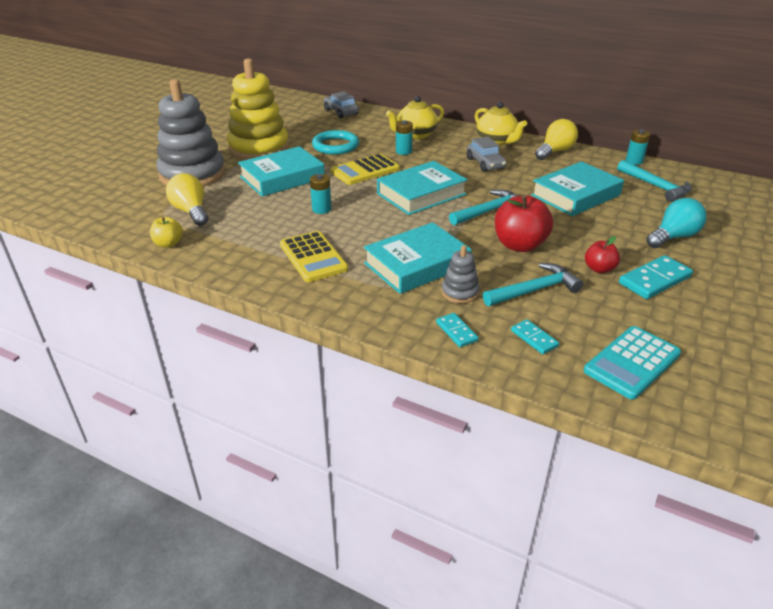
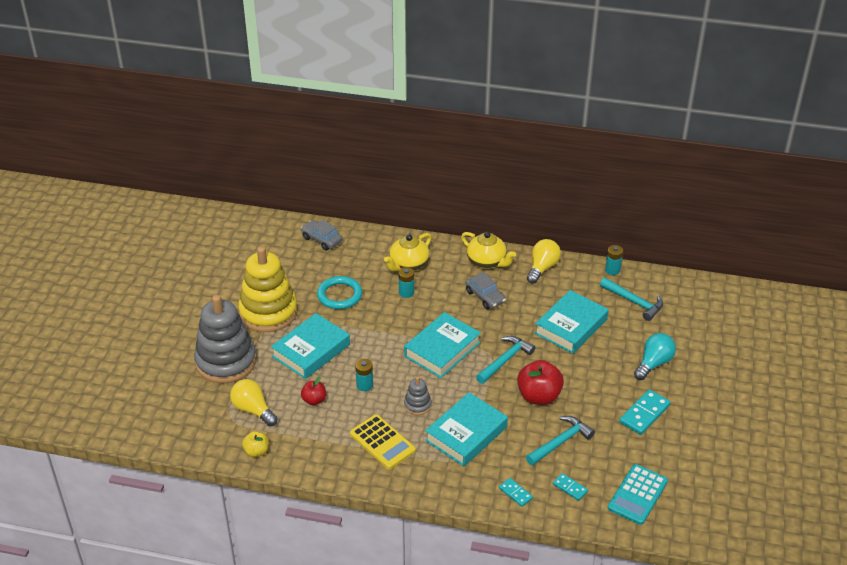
camera: 15 degrees left, 5 degrees up
yellow calculator [330,154,400,185] -> none
grey stacking toy [441,245,480,303] -> grey stacking toy moved to [404,377,432,415]
red apple [585,236,620,273] -> red apple moved to [301,377,326,405]

